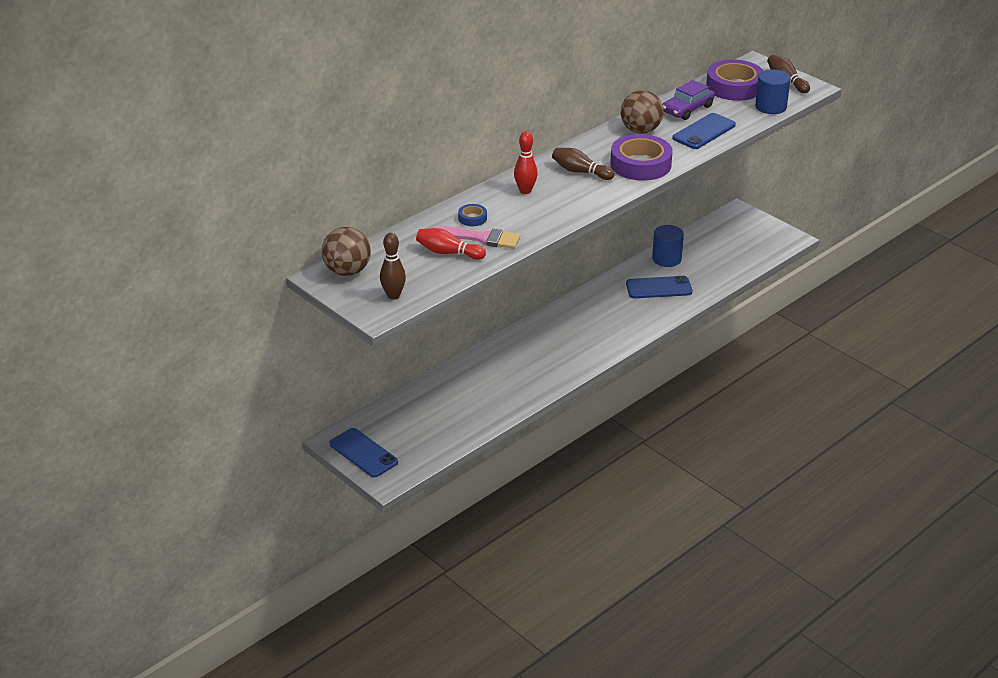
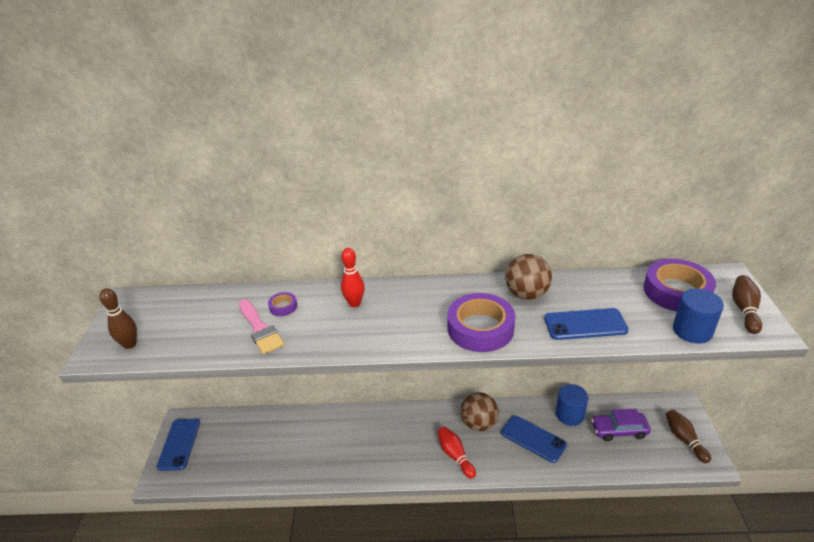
camera: 45 degrees right, 0 degrees up
brown ball [322,227,371,276] -> brown ball moved to [460,392,499,431]
red bowling pin [416,228,486,260] -> red bowling pin moved to [438,427,476,479]
blue tape [458,204,487,226] -> purple tape [268,292,297,316]
brown bowling pin [552,148,615,180] -> brown bowling pin moved to [666,409,711,463]
purple car [662,80,715,120] -> purple car moved to [591,409,651,441]

